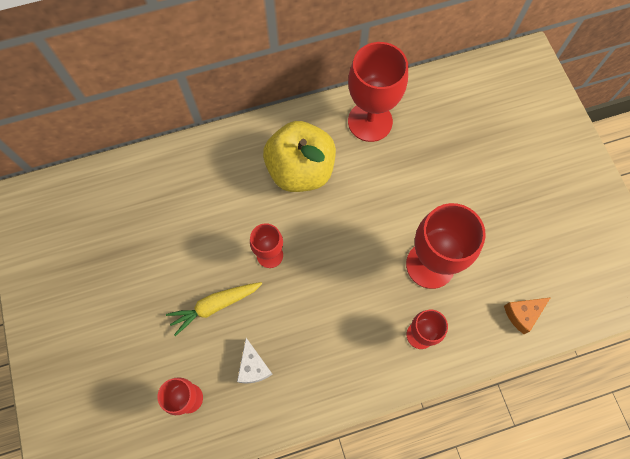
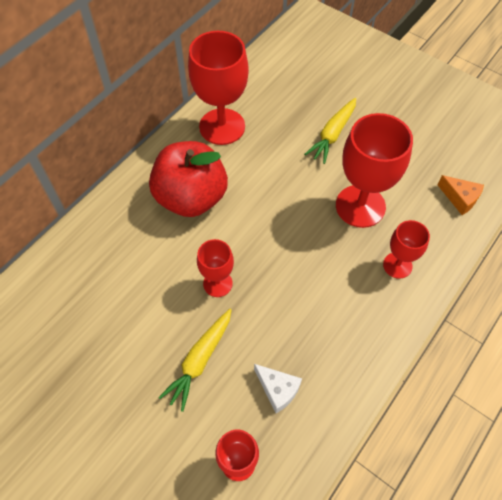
camera: 35 degrees left, 10 degrees down
yellow apple [263,121,336,192] -> red apple [149,141,228,217]
orange cheese [504,297,551,334] -> orange cheese turned 75 degrees counterclockwise [437,175,484,215]
none -> yellow carrot [304,98,356,164]

